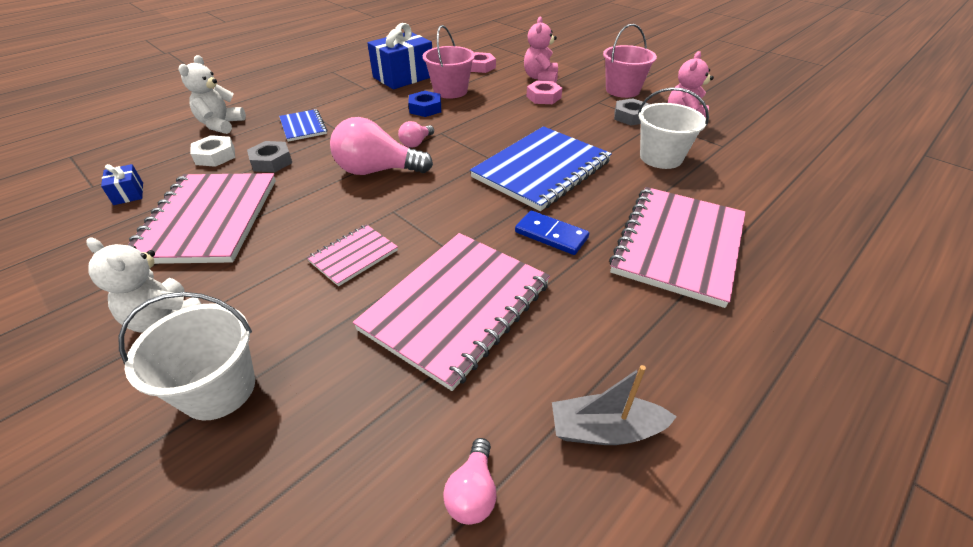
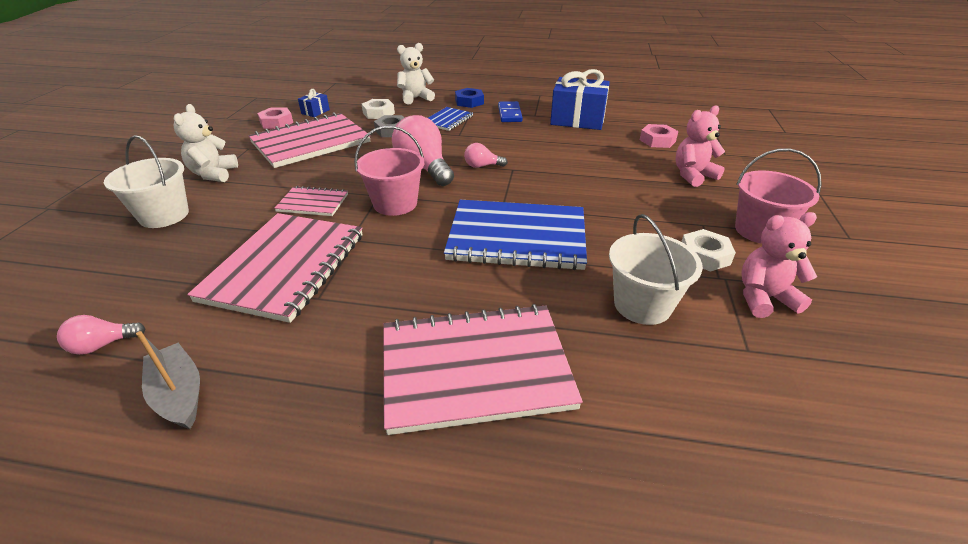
camera: 55 degrees right, 5 degrees down
pink notebook [353,233,550,391] -> pink notebook turned 75 degrees counterclockwise [187,213,363,323]
blue nut [408,91,441,117] -> blue nut moved to [455,88,484,108]
pink bucket [423,25,475,99] -> pink bucket moved to [354,126,424,216]
blue domino [515,210,589,255] -> blue domino moved to [498,101,523,122]
pink nut [526,81,562,104] -> pink nut moved to [257,108,293,129]
grey nut [614,98,650,126] -> white nut [681,229,736,272]

